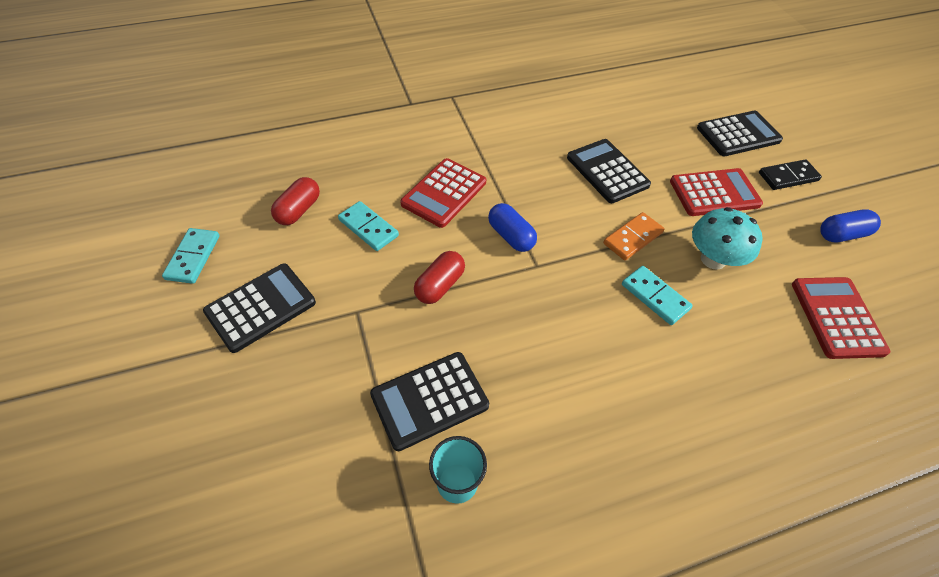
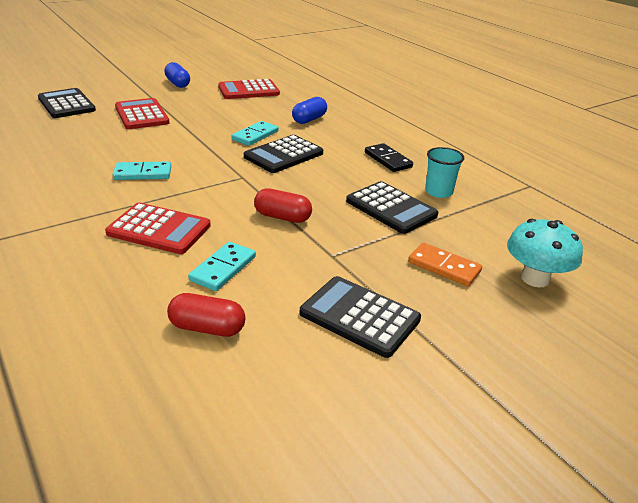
camera: 105 degrees left, 20 degrees down
turquoise domino [162,228,219,284] -> turquoise domino moved to [113,161,171,180]
blue capsule [488,203,537,252] -> blue capsule moved to [292,97,327,124]
black calculator [567,139,651,203] -> black calculator moved to [244,135,323,173]
orange domino [603,212,665,261] -> orange domino moved to [408,243,482,286]
turquoise mushroom [692,207,763,270] -> turquoise mushroom moved to [507,219,583,287]
black domino [759,159,822,190] -> black domino moved to [365,143,413,172]

